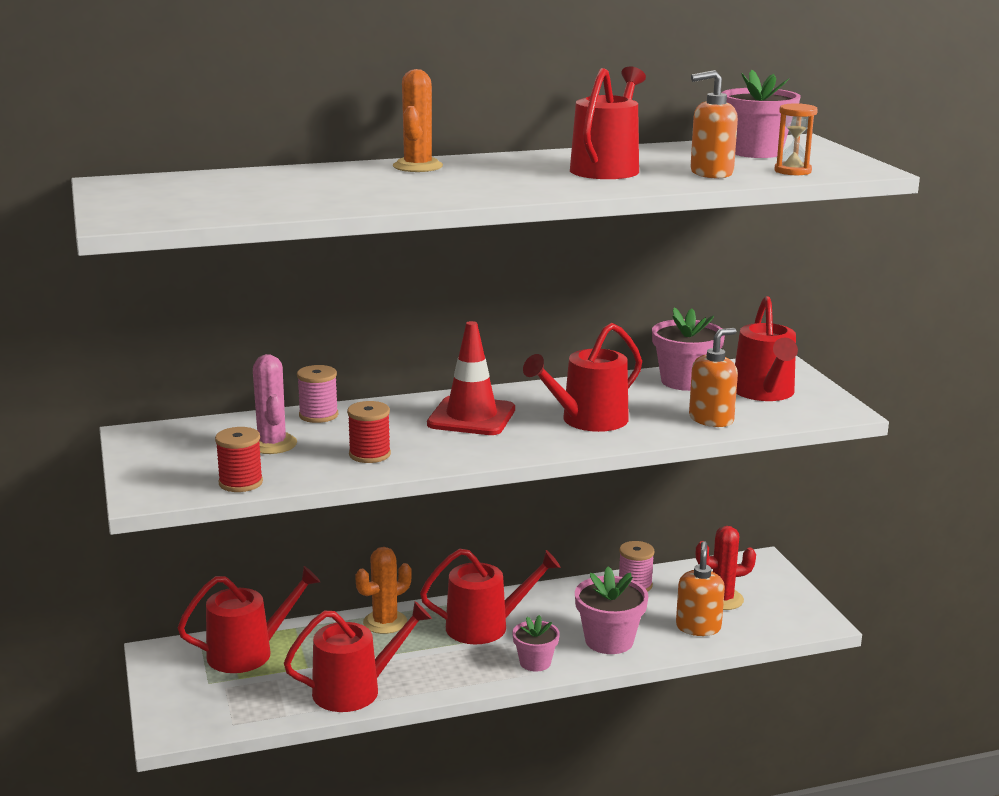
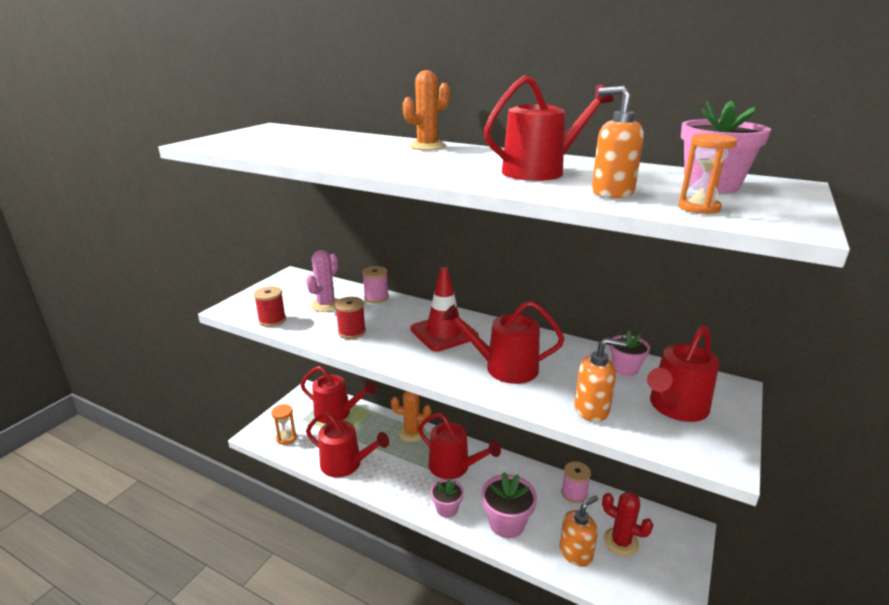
camera: 45 degrees right, 5 degrees up
pink flower pot [652,307,725,391] -> pink flower pot [609,331,650,376], size x0.63
none -> orange hourglass [271,404,297,445]

